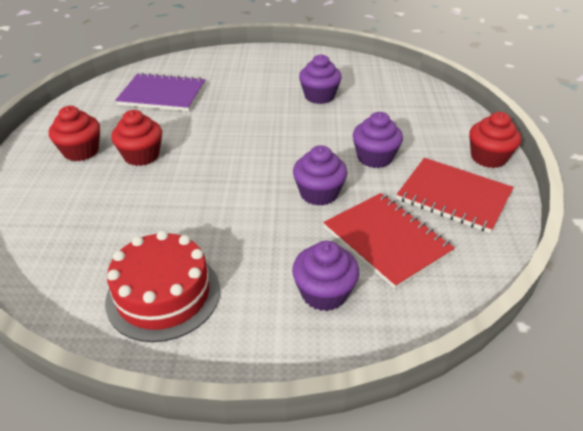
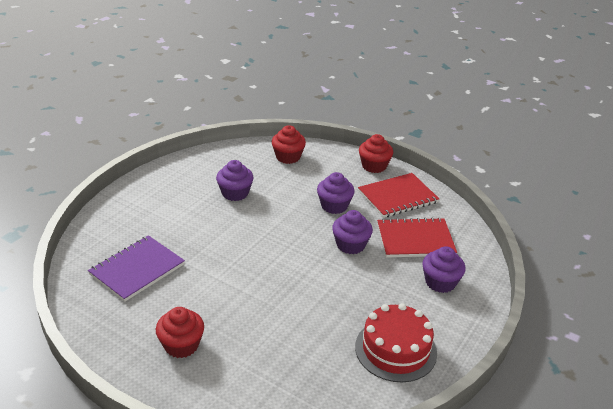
camera: 60 degrees left, 5 degrees down
red cupcake [111,110,162,166] -> red cupcake moved to [272,125,306,164]

